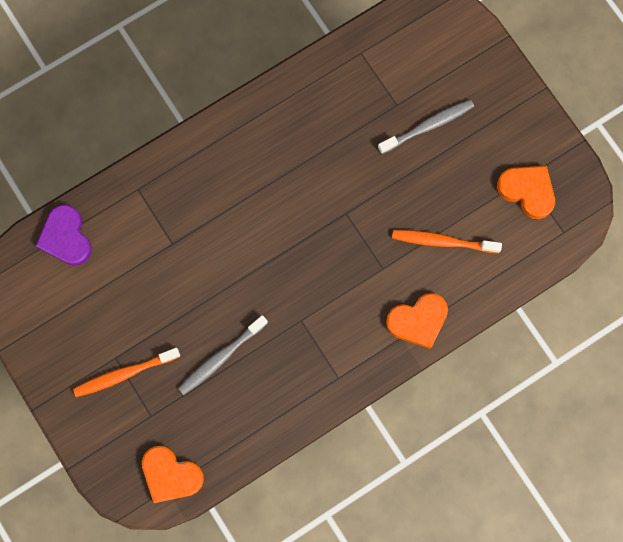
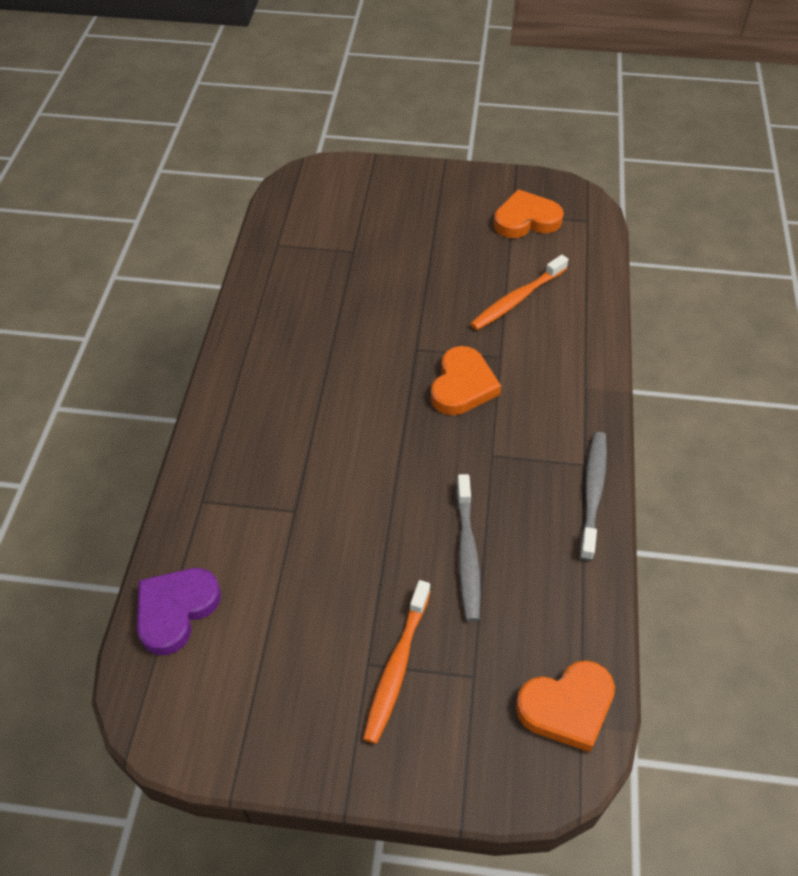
camera: 50 degrees left, 25 degrees down
purple heart [35,204,92,266] -> purple heart turned 105 degrees clockwise [137,568,221,655]
grey toothbrush [378,99,474,154] -> grey toothbrush moved to [580,432,607,561]
orange heart [386,293,448,349] -> orange heart moved to [431,346,501,415]

